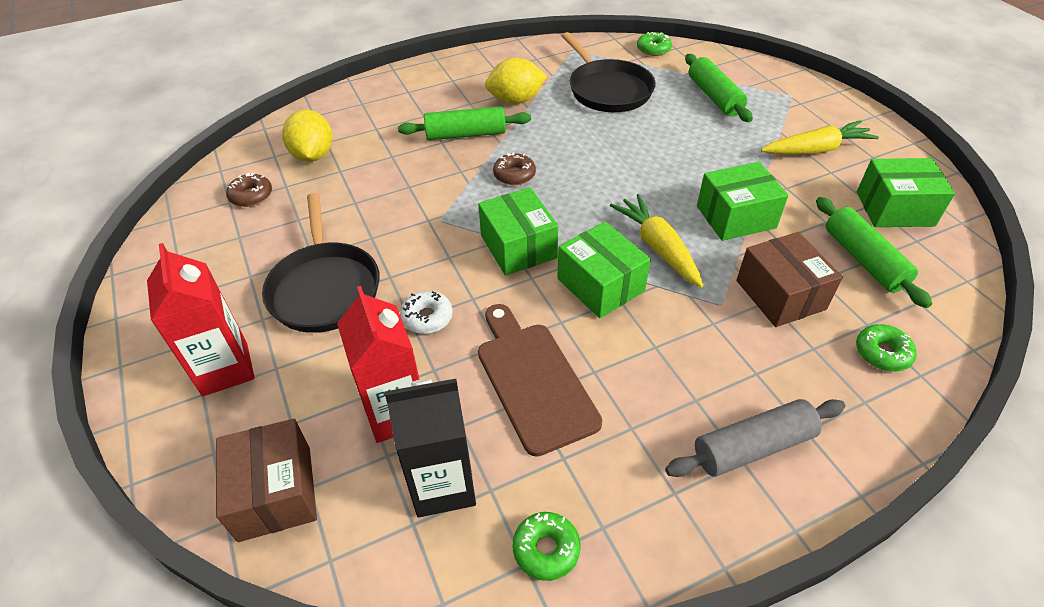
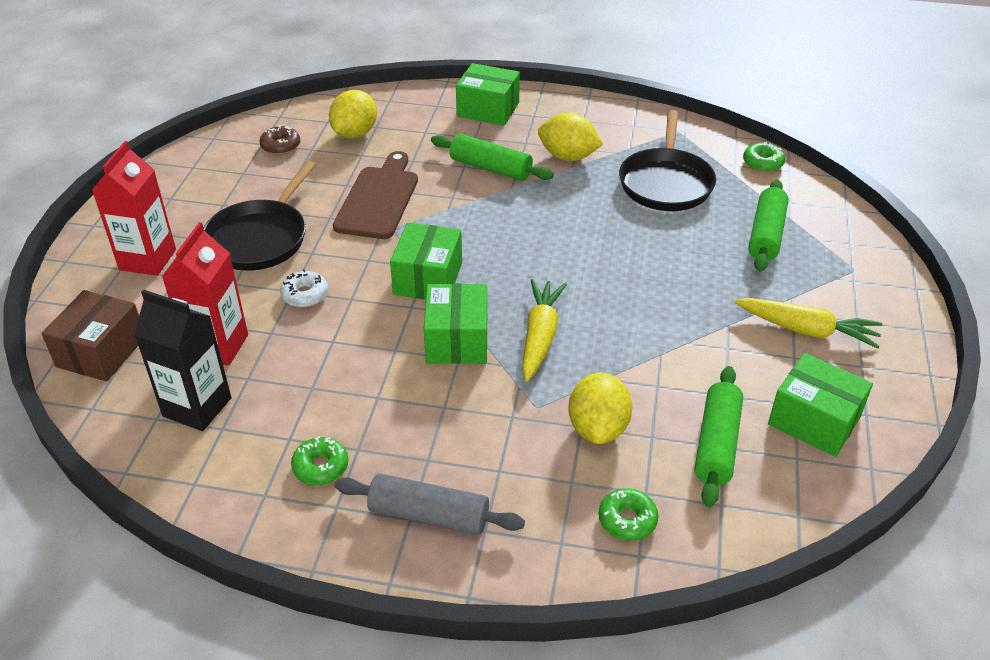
camera: 35 degrees right, 5 degrees down
brown cutting board [478,304,602,457] -> brown cutting board moved to [333,151,418,239]
brown donut [493,153,536,185] -> none
green donut [513,512,581,581] -> green donut moved to [291,436,348,485]
green box [697,162,789,241] -> green box moved to [456,63,520,125]
brown box [736,232,843,327] -> yellow lemon [568,373,632,444]

